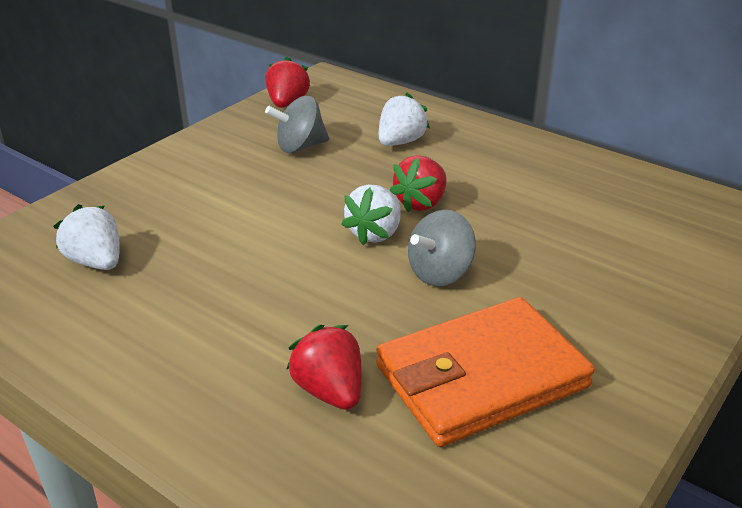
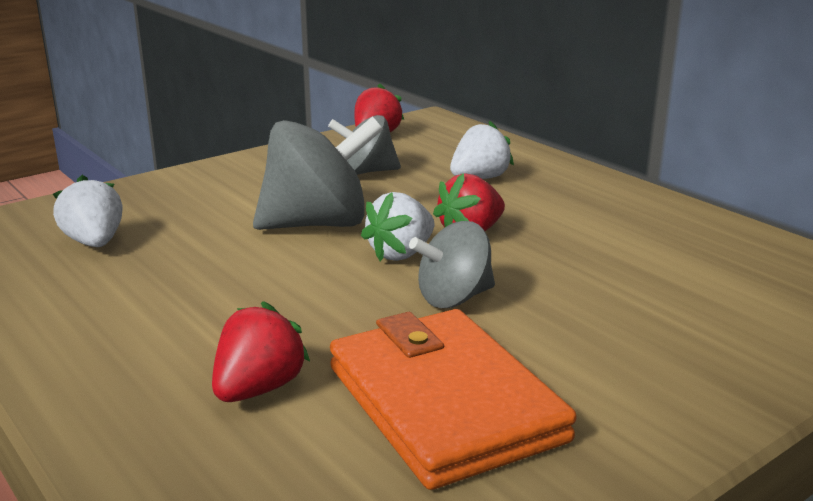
camera: 15 degrees right, 10 degrees down
red strawberry [286,325,362,410] -> red strawberry turned 45 degrees clockwise [212,301,310,402]
orange wallet [376,297,595,447] -> orange wallet turned 75 degrees clockwise [330,309,577,490]
none -> grey spinning top [253,117,383,230]

